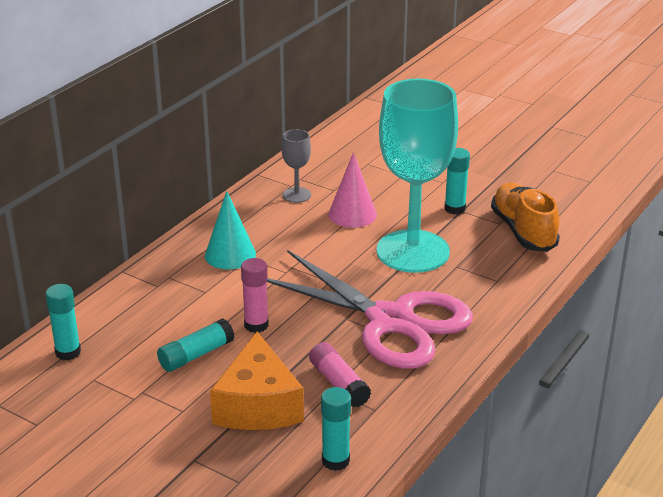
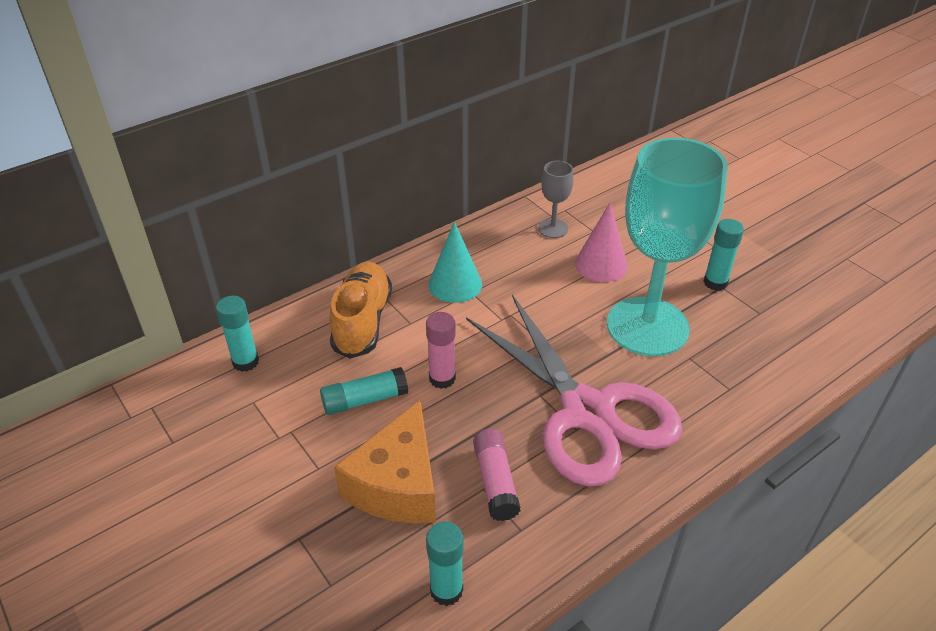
camera: 20 degrees right, 10 degrees up
orange shoe [491,183,560,252] -> orange shoe moved to [330,262,392,359]

